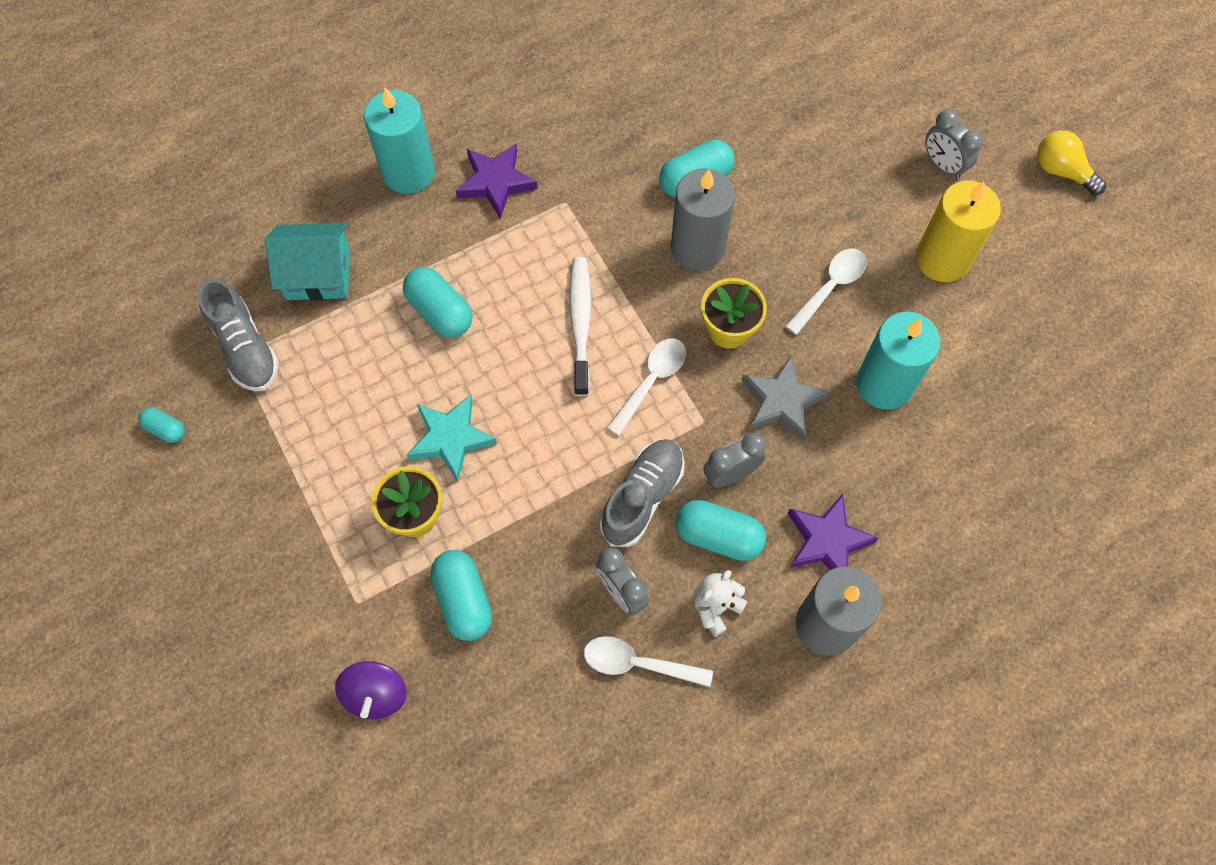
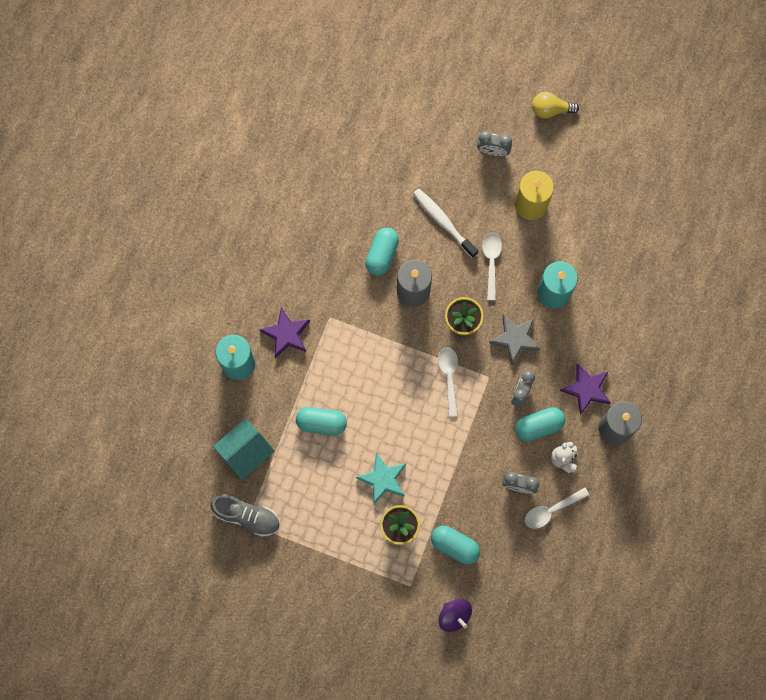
camera: 40 degrees left, 10 degrees up
turquoise capsule [138,407,185,443] -> none
white toothbrush [569,257,591,396] -> white toothbrush moved to [413,189,478,258]
grey shoe [600,439,685,547] -> none

